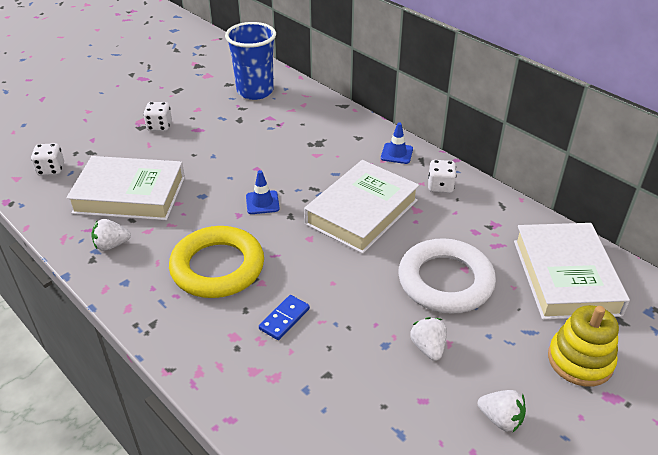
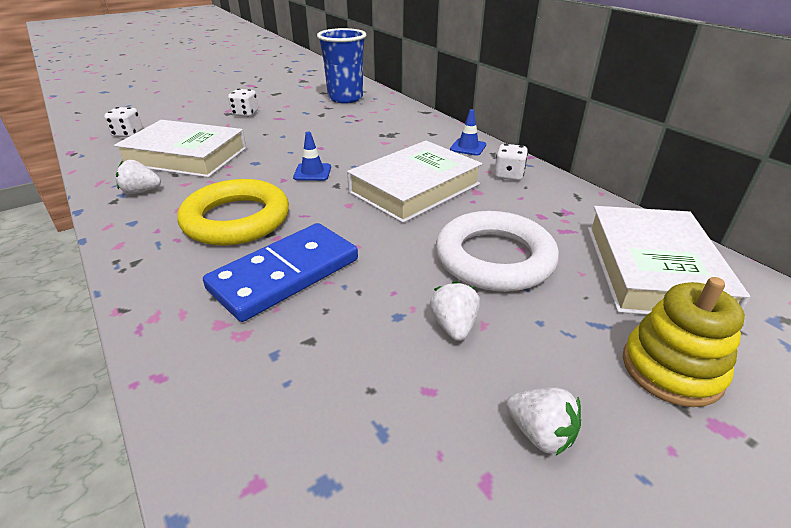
camera: 10 degrees right, 5 degrees down
blue domino [259,295,310,340] -> blue domino [203,223,358,322], size x2.18

